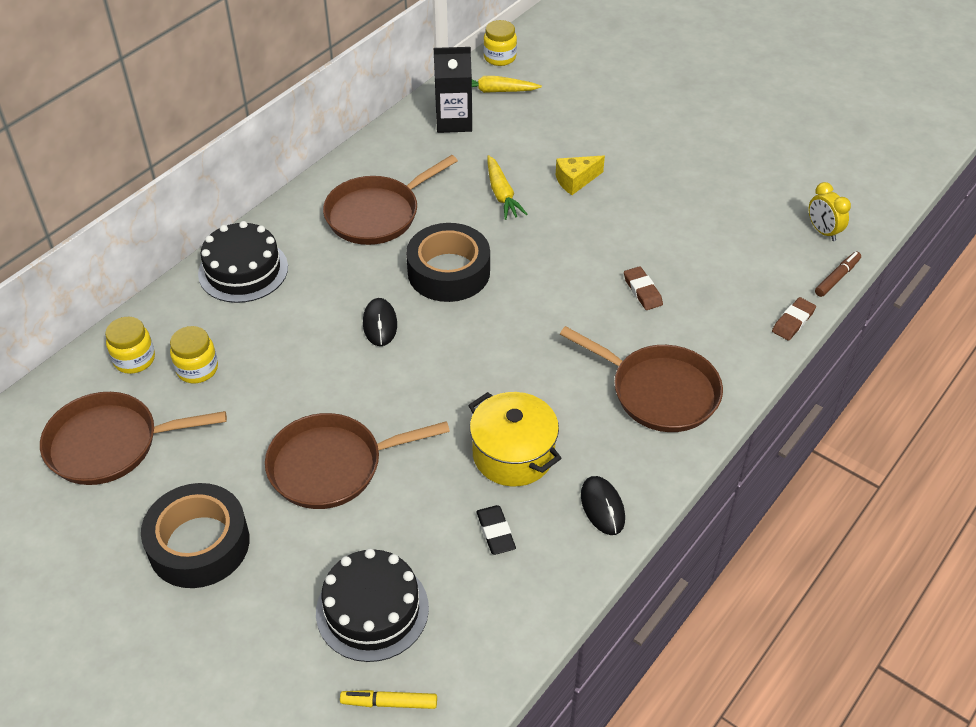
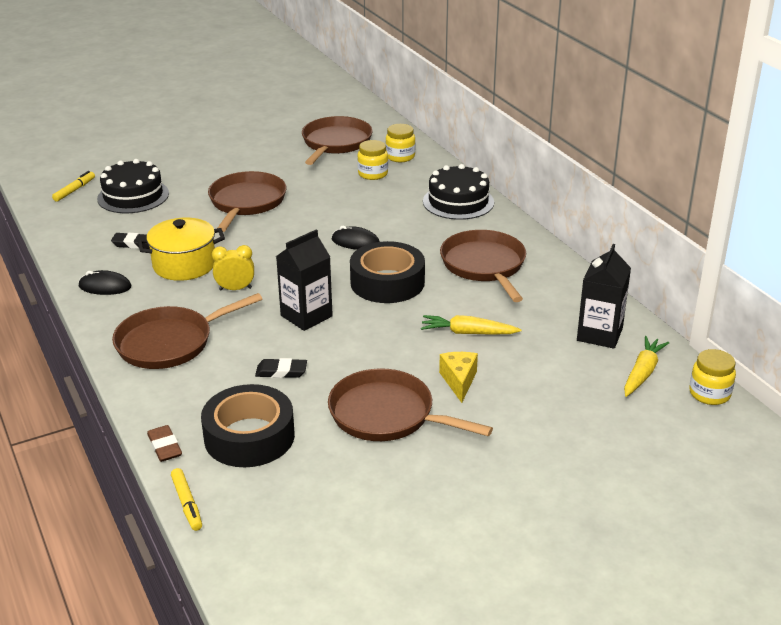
camera: 115 degrees right, 15 degrees down
black tape [141,483,250,588] -> black tape moved to [201,384,295,467]
brown eraser [624,266,663,310] -> black eraser [255,358,307,378]
yellow clock [809,182,851,241] -> yellow clock moved to [212,245,254,290]
brown marker [815,252,861,297] -> yellow marker [171,468,202,531]
none -> black carton [276,229,333,331]
none -> brown pan [328,368,493,441]

